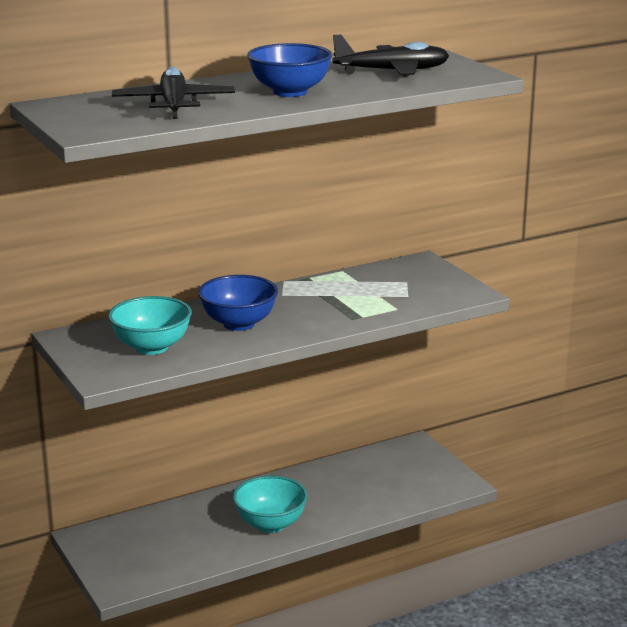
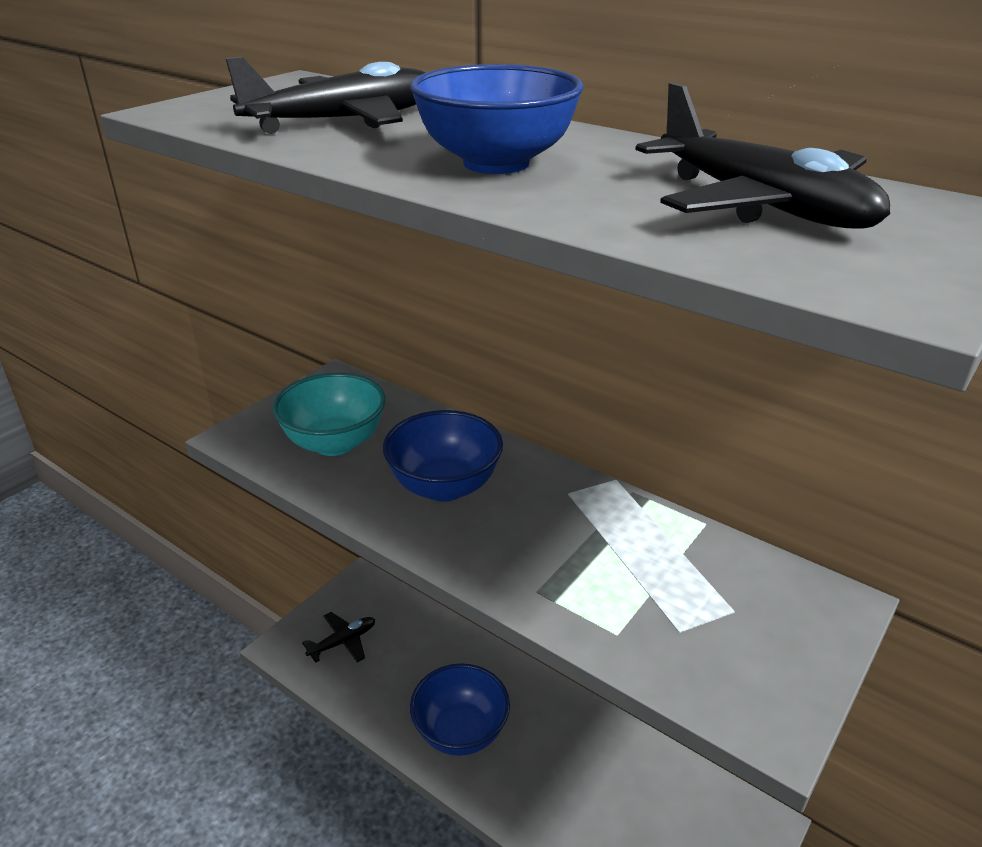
camera: 65 degrees right, 10 degrees up
turquoise bowl [233,476,308,533] -> blue bowl [410,663,510,756]
none -> black plane [302,612,375,663]

